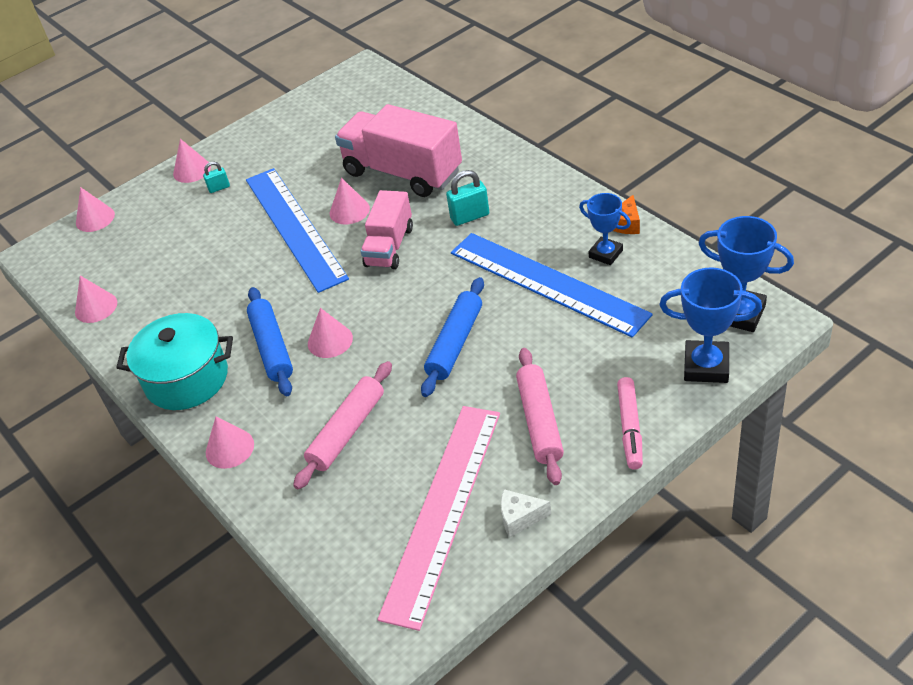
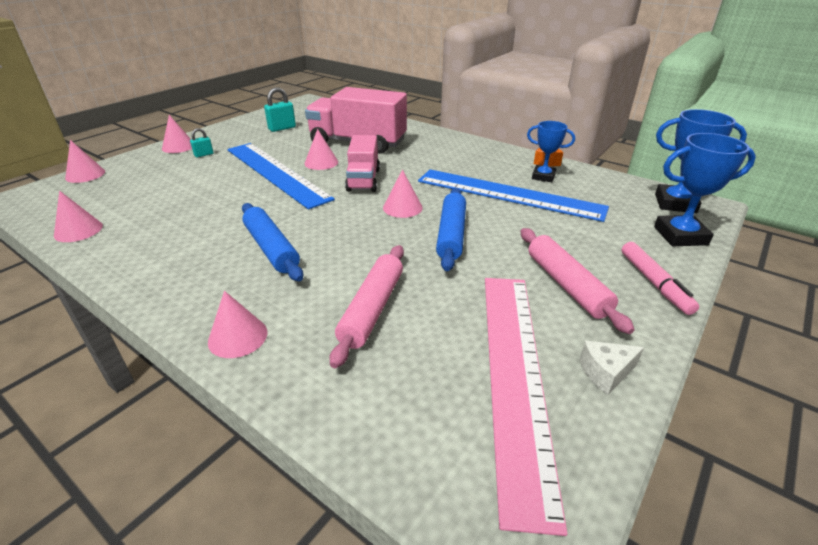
camera: 20 degrees left, 10 degrees down
turquoise pot [116,313,233,410] -> none
pink cone [308,308,353,358] -> pink cone moved to [383,170,423,218]
turquoise padlock [446,170,489,226] -> turquoise padlock moved to [264,87,296,132]

